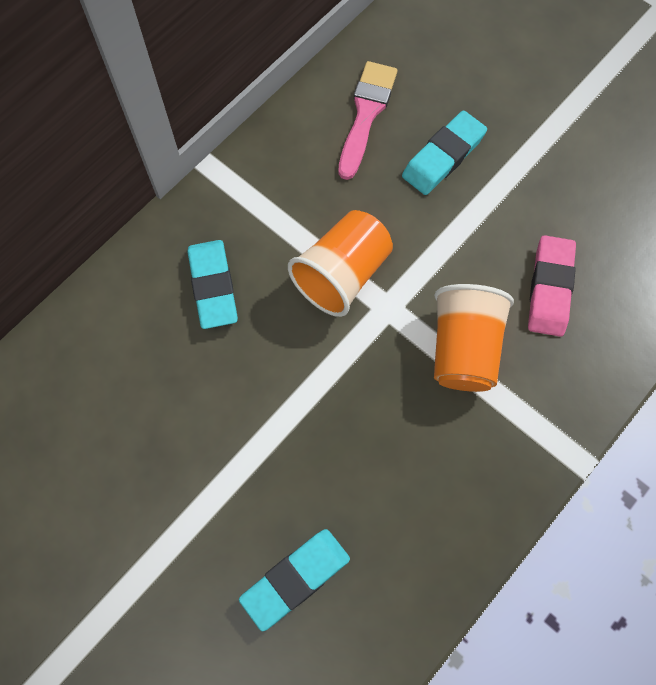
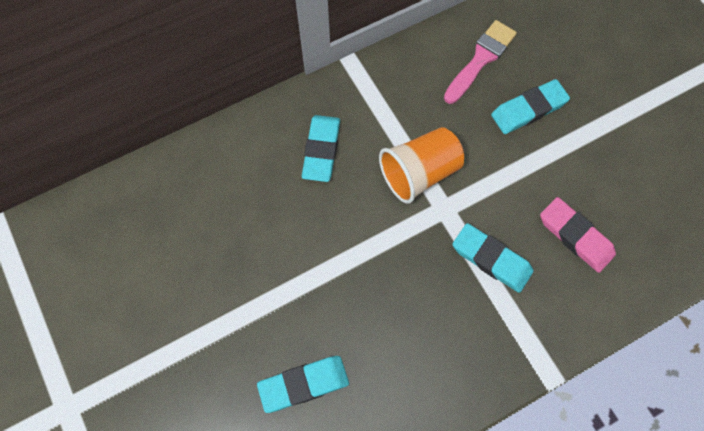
camera: 20 degrees right, 0 degrees up
orange cup [434,284,514,392] -> turquoise eraser [453,223,533,293]
pink eraser [528,235,576,337] -> pink eraser turned 75 degrees counterclockwise [540,197,616,273]

